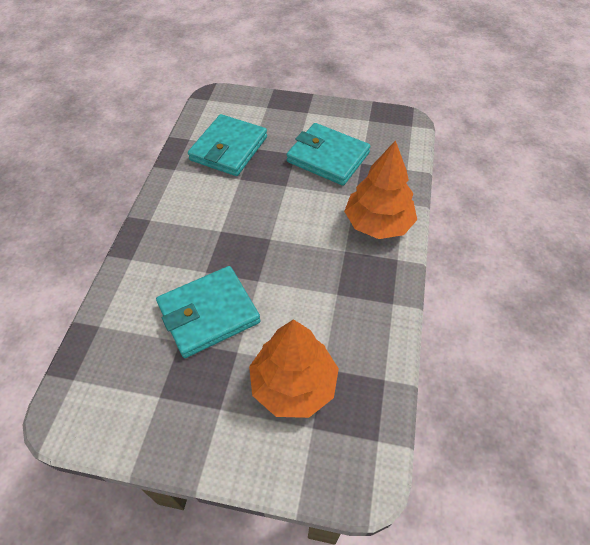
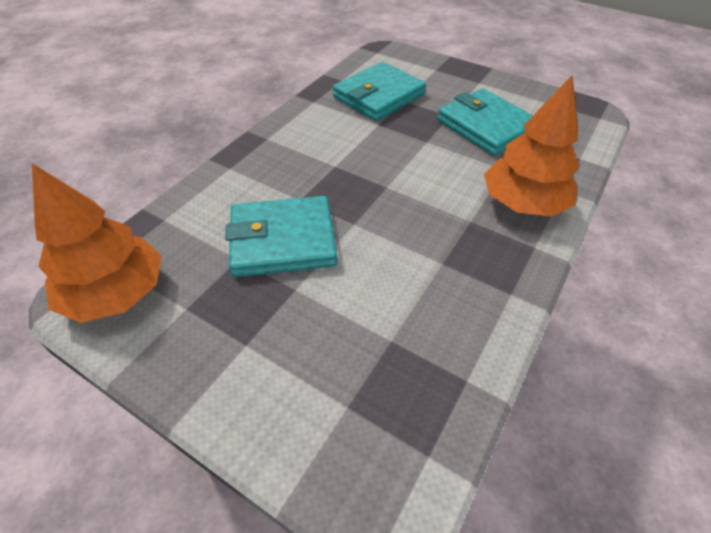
camera: 20 degrees right, 5 degrees down
orange tree [249,319,339,418] -> orange tree moved to [32,163,162,323]

